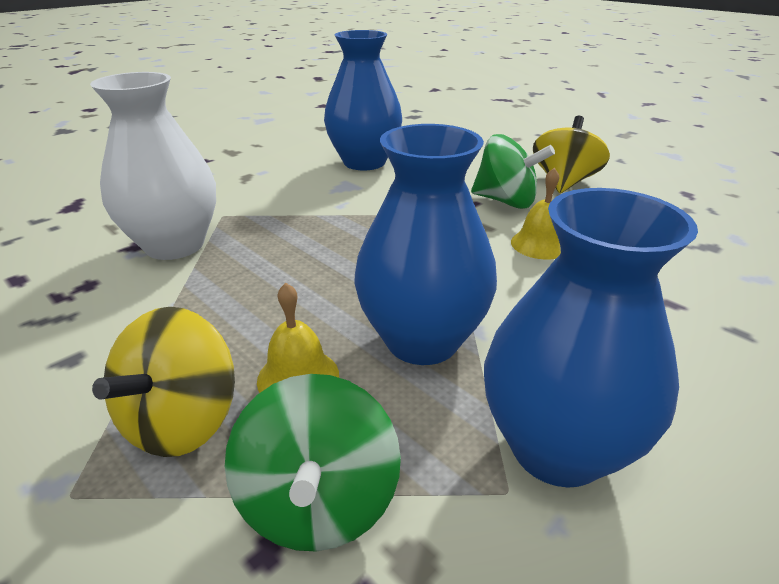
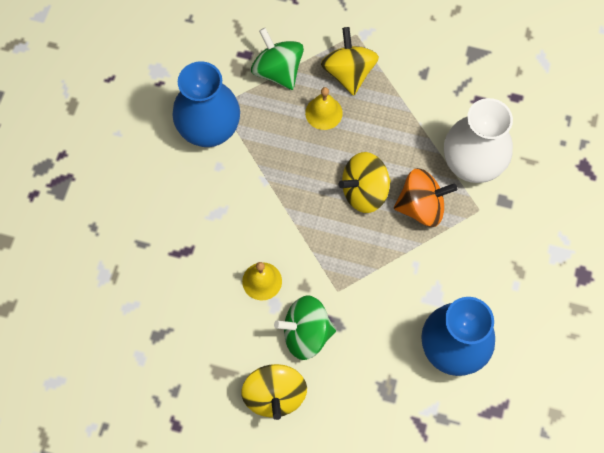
camera: 150 degrees right, 35 degrees up
blue vase [354,124,497,365] -> none
none -> yellow spinning top [339,152,391,213]
none -> orange spinning top [394,168,457,227]

